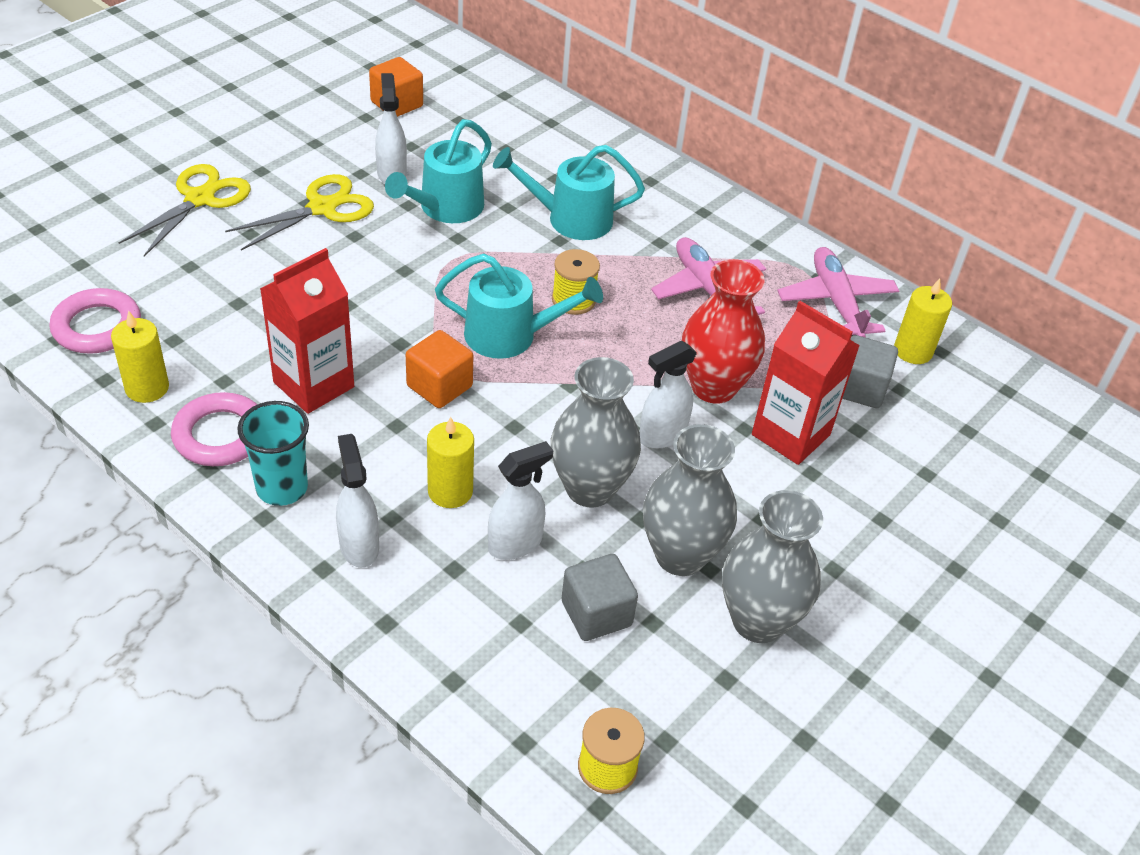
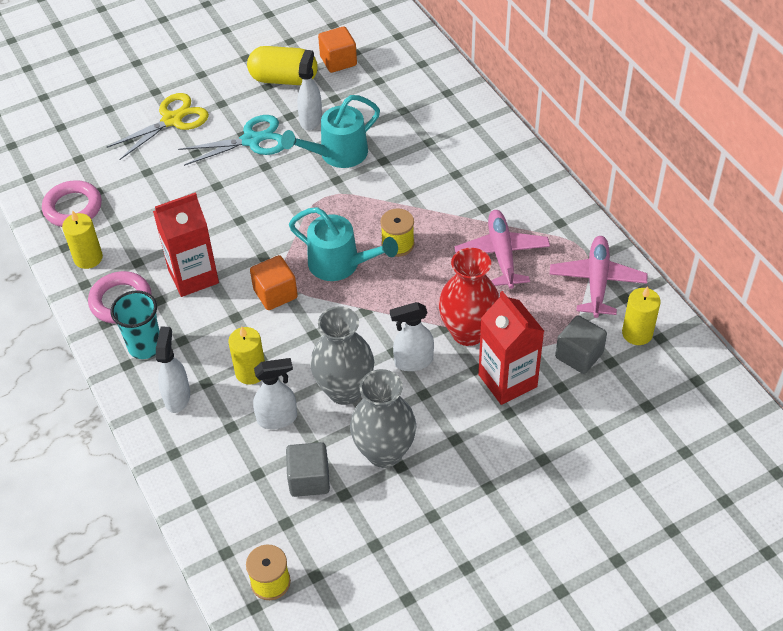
camera: 25 degrees right, 5 degrees up
yellow scissors [225,174,374,250] -> turquoise scissors [178,115,284,166]
turquoise watering can [493,145,645,240] -> none
grey vase [722,490,823,643] -> none
none -> yellow capsule [247,46,318,85]

